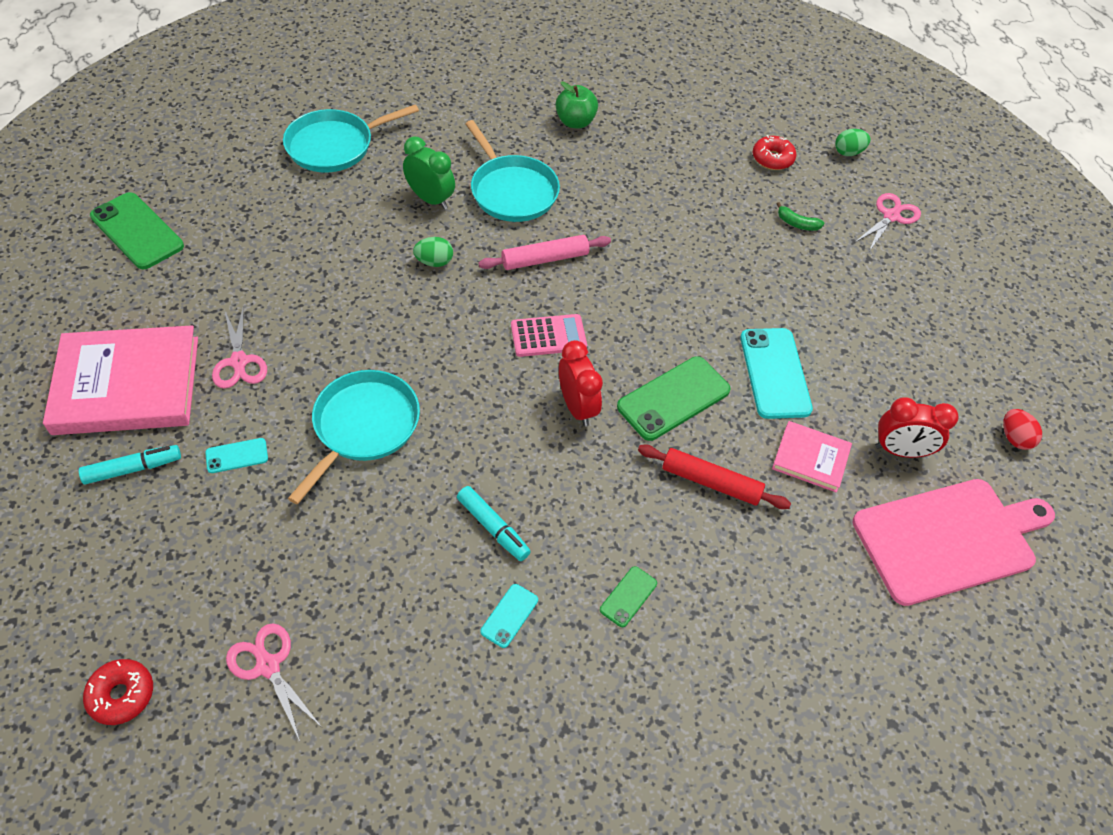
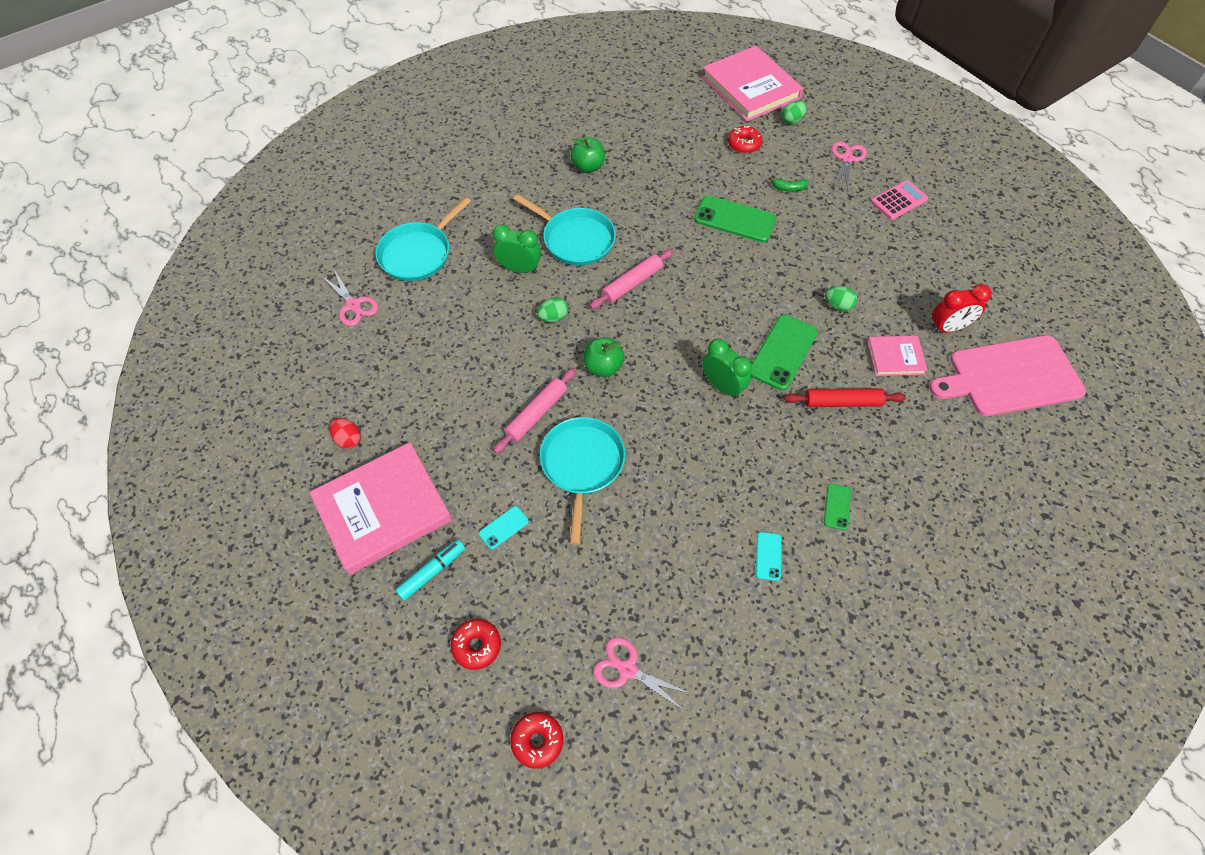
camera: 20 degrees left, 5 degrees up
green phone [90,192,184,269] -> green phone moved to [694,195,776,242]
pink scissors [212,306,267,389] -> pink scissors moved to [323,270,378,326]
turquoise marker [457,486,531,561] -> none
pink calculator [511,314,587,357] -> pink calculator moved to [871,180,928,220]
red clock [559,340,603,427] -> green clock [702,338,752,398]
turquoise phone [740,328,813,419] -> green egg [825,286,857,312]
pink cutting board [852,479,1055,606] -> pink cutting board turned 150 degrees counterclockwise [929,335,1086,416]
red egg [1003,409,1042,450] -> red egg moved to [330,418,361,449]
none -> red donut [451,619,501,670]
none -> pink rolling pin [494,368,576,453]
none -> green apple [584,337,625,377]
none -> pink book [702,46,803,122]

